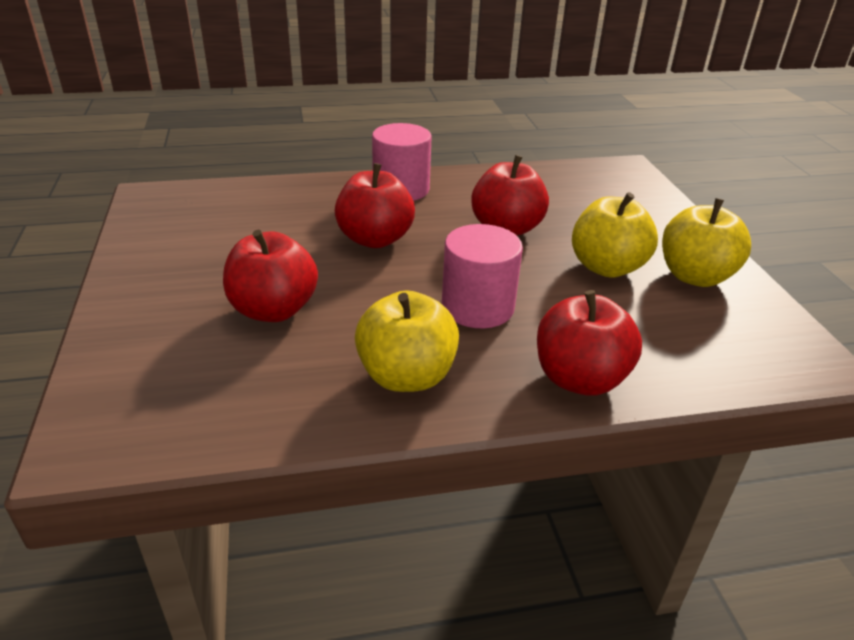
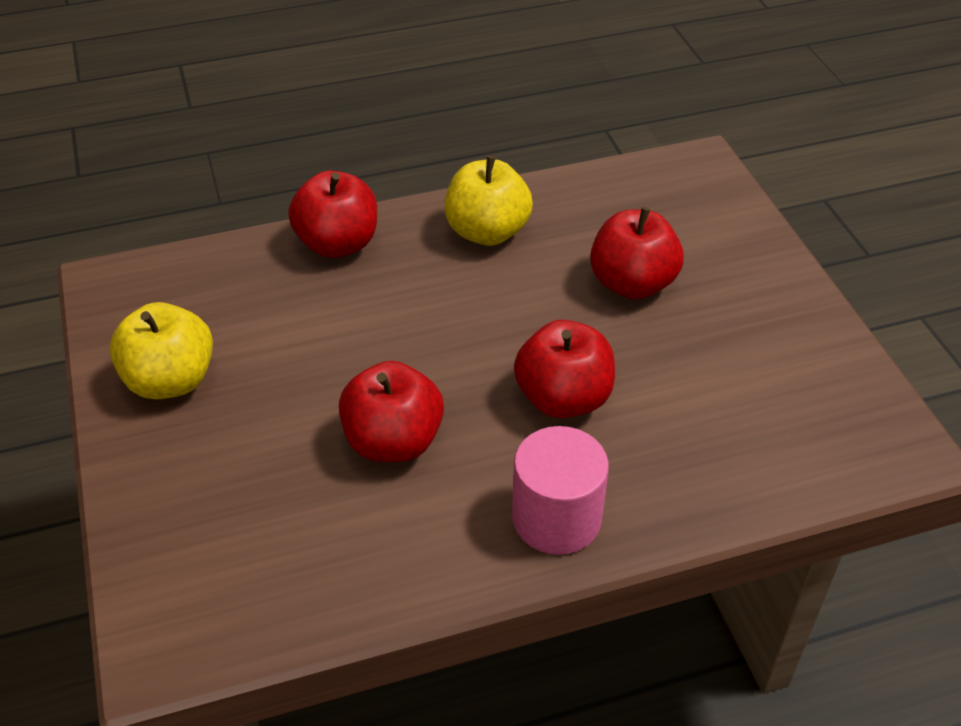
camera: 175 degrees right, 10 degrees up
pink cylinder [442,224,523,328] -> none
yellow apple [572,192,658,278] -> none

